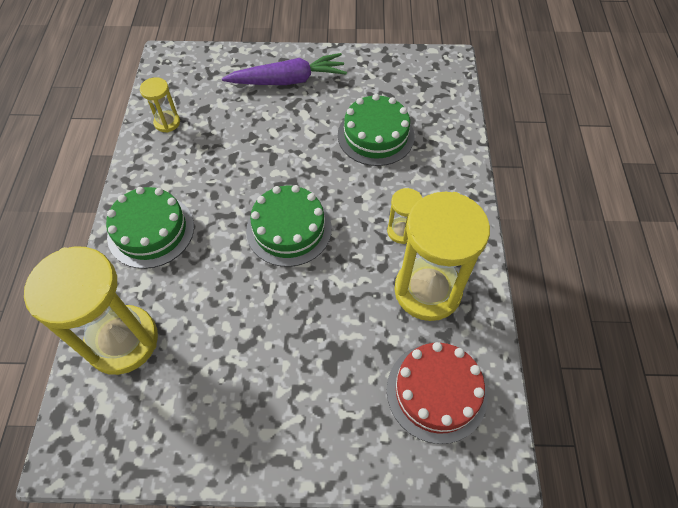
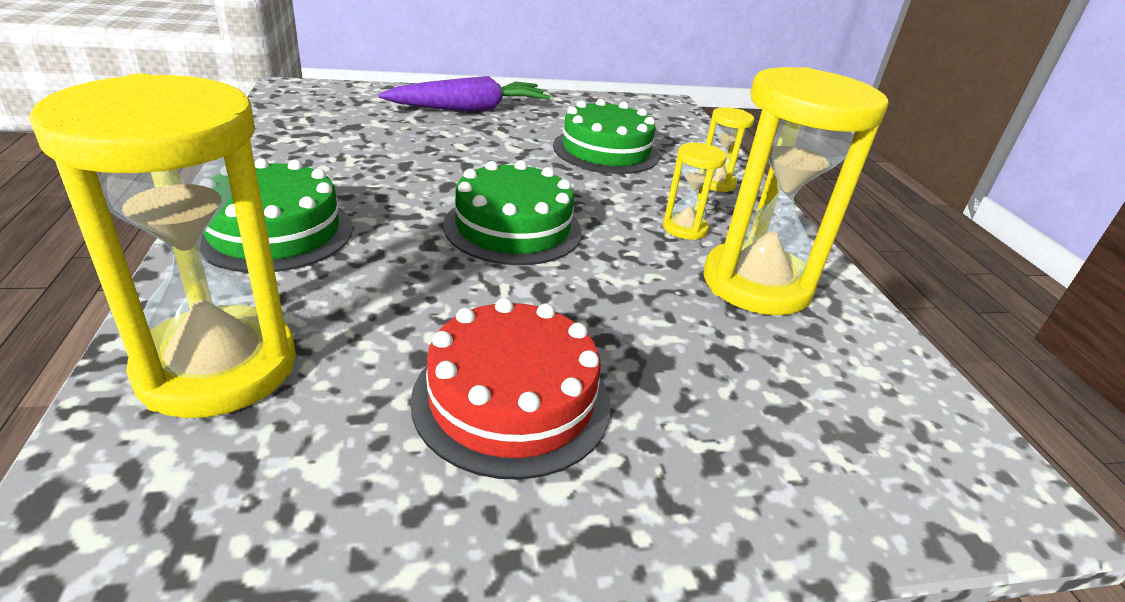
camera: 15 degrees left, 25 degrees down
yellow hourglass [140,77,180,132] -> yellow hourglass moved to [706,107,754,192]
red cake [387,342,487,444] -> red cake moved to [410,298,611,480]

